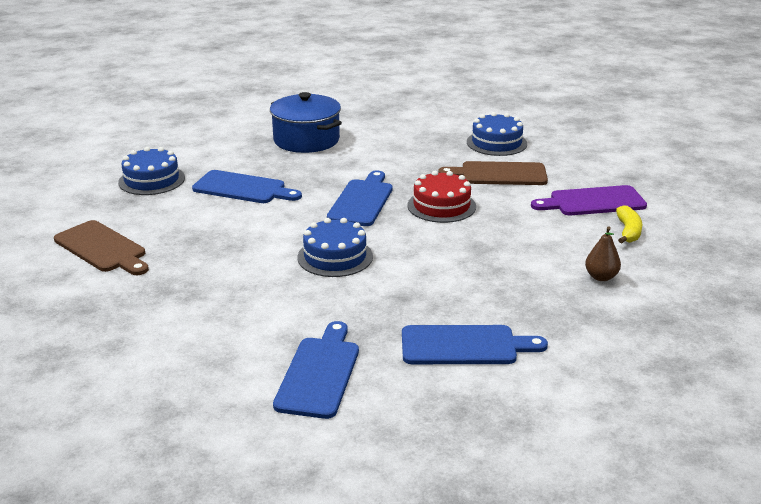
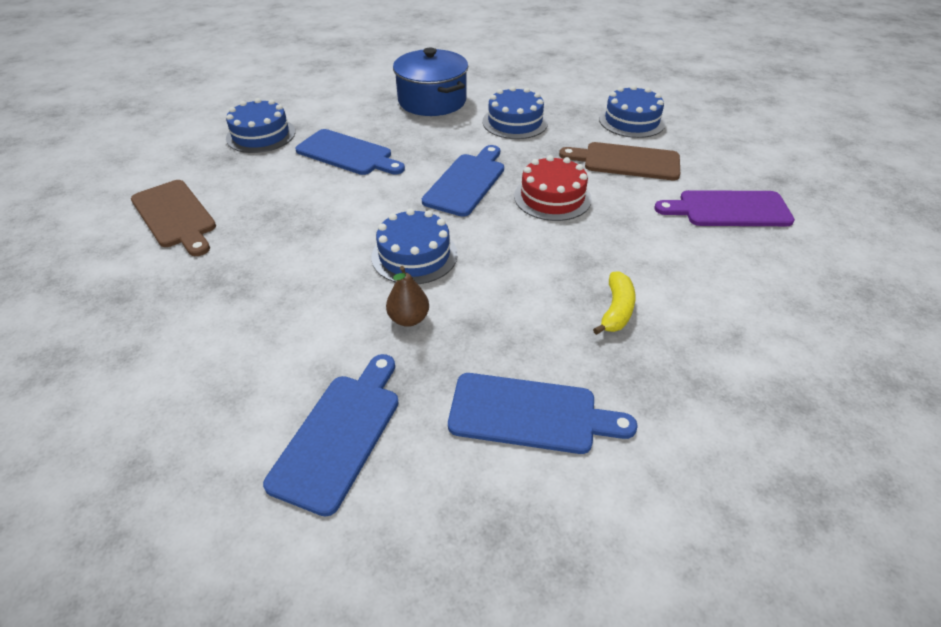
camera: 10 degrees right, 15 degrees up
brown pear [585,226,621,281] -> brown pear moved to [386,266,429,327]
yellow banana [616,205,642,244] -> yellow banana moved to [593,272,636,335]
none -> blue cake [482,86,548,139]

